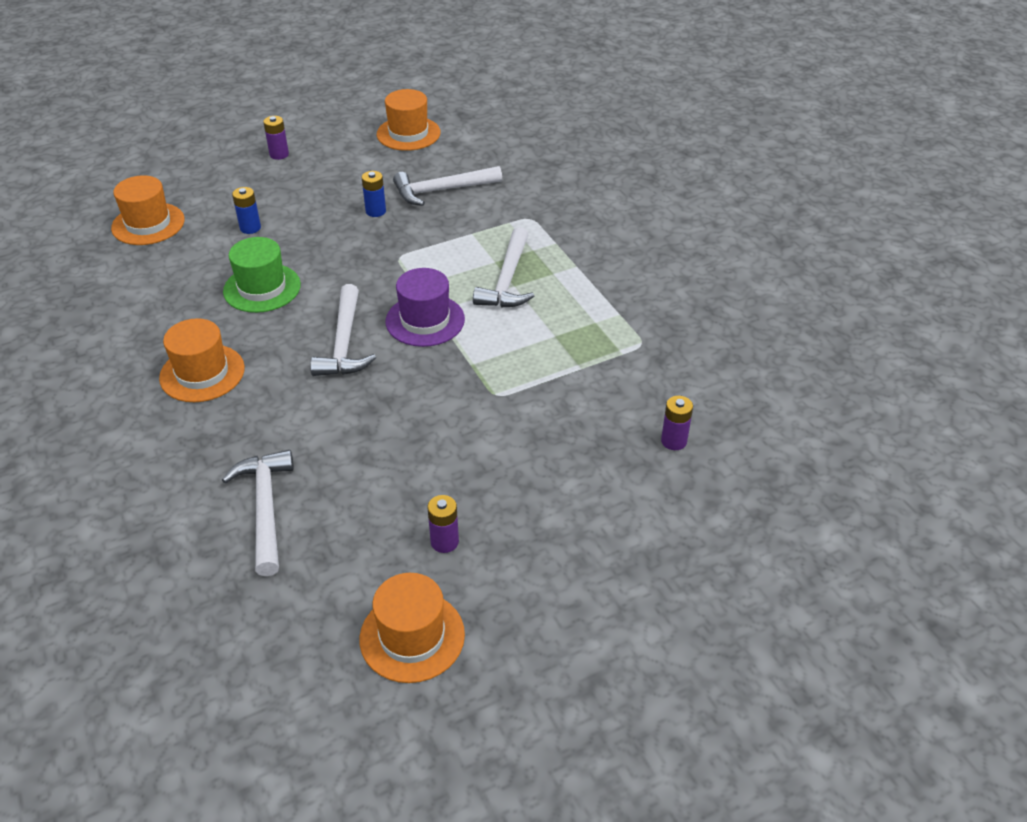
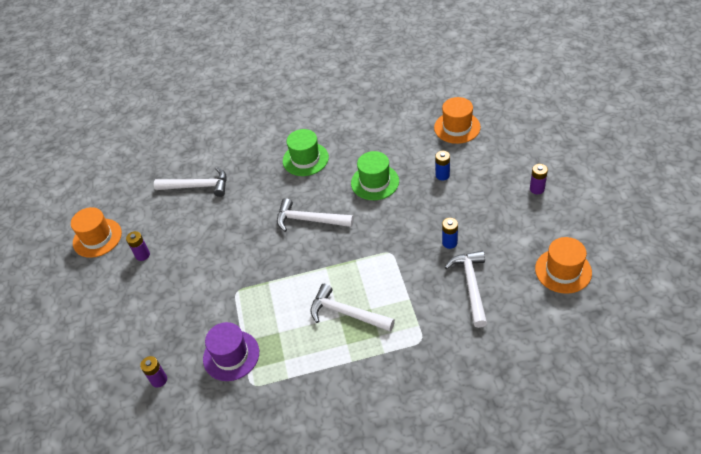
camera: 110 degrees right, 5 degrees up
orange hat [159,318,245,402] -> green hat [283,129,329,176]
purple hat [386,268,465,347] -> purple hat moved to [203,322,259,381]

